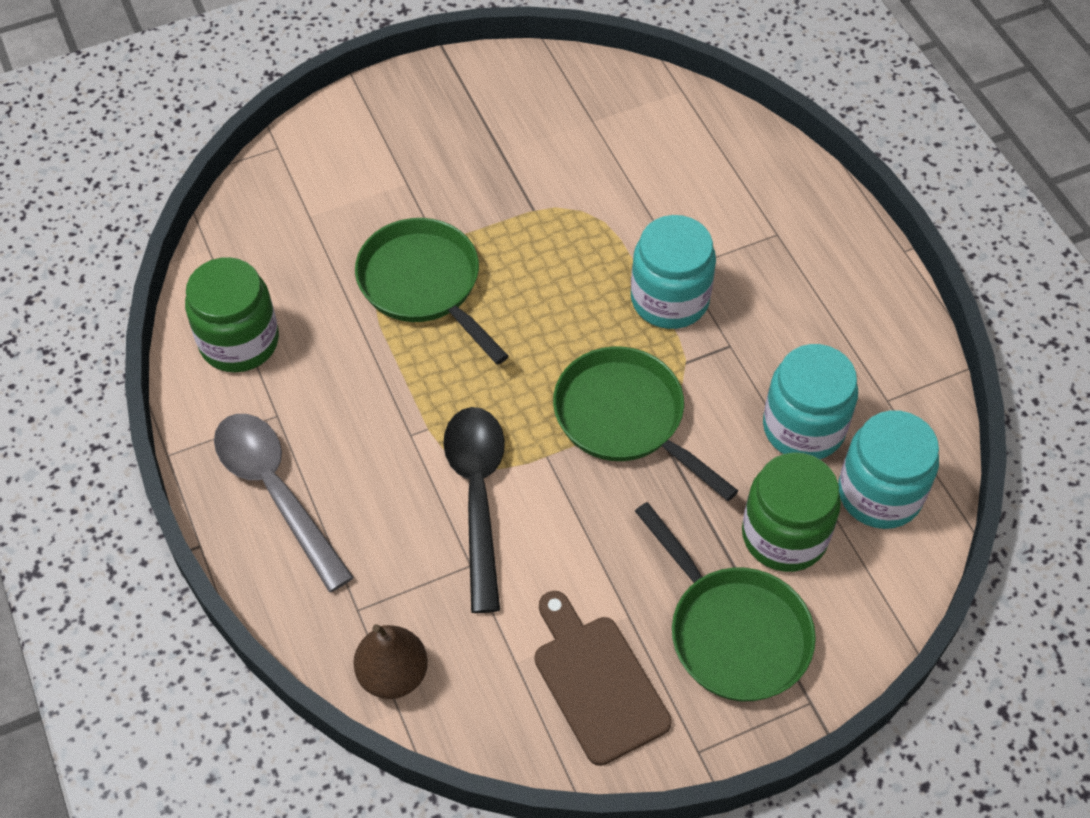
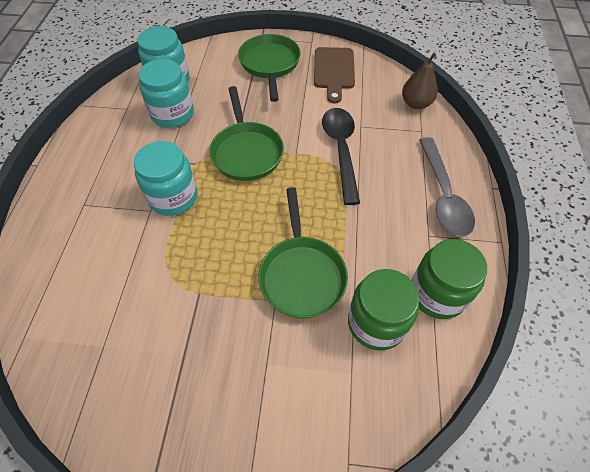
camera: 150 degrees left, 0 degrees up
black spoon [443,407,505,613] -> black spoon turned 150 degrees clockwise [322,108,360,205]
green jar [742,452,841,572] -> green jar moved to [348,269,419,351]

